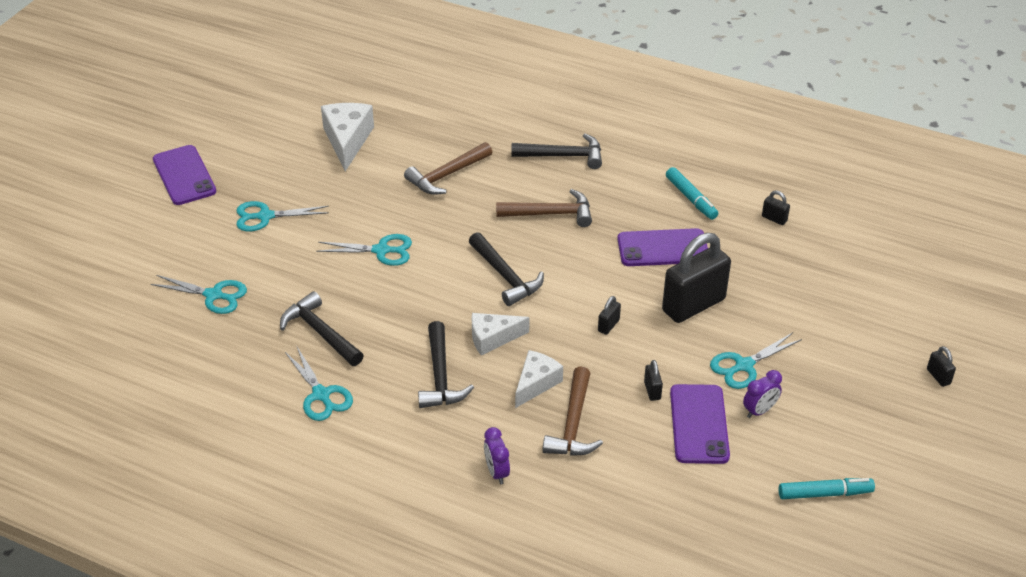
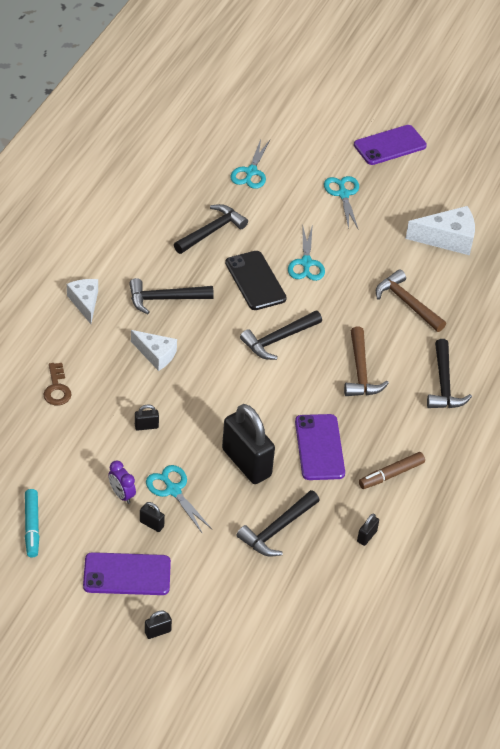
camera: 85 degrees right, 5 degrees up
turquoise scissors [285,345,353,421] -> none
white cheese [472,313,529,356] -> white cheese moved to [67,279,98,324]
purple clock [484,427,510,484] -> none
brown hammer [542,366,603,456] -> none
black padlock [598,296,621,335] -> black padlock moved to [140,502,165,532]
turquoise marker [666,167,718,220] -> brown marker [359,452,425,489]
purple phone [670,384,730,464] -> purple phone moved to [83,552,171,595]
none -> brown key [43,363,72,405]
none -> black phone [225,251,287,310]
none -> black hammer [237,490,320,557]

